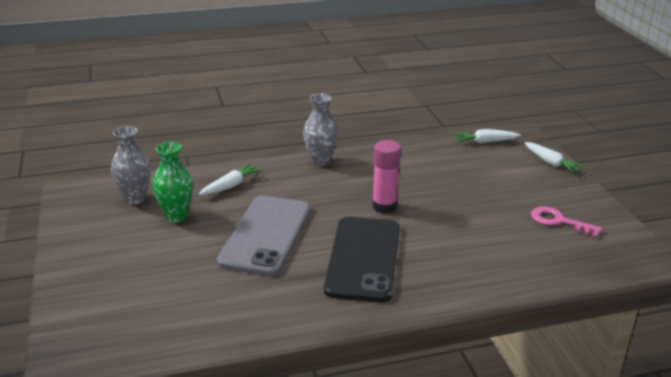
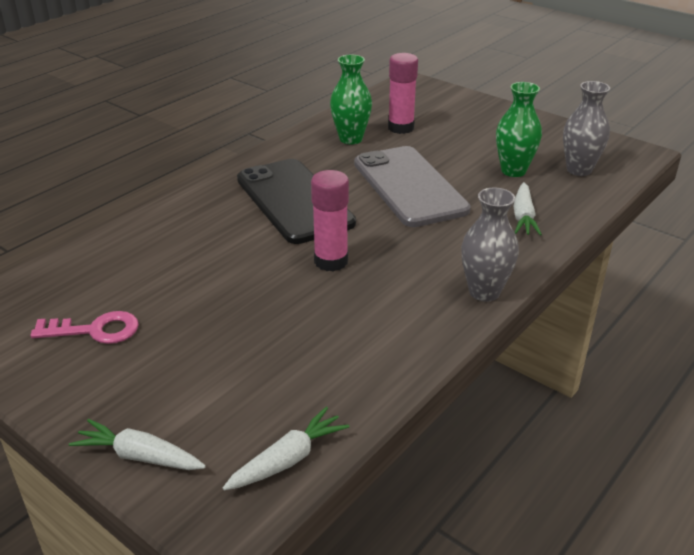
camera: 145 degrees right, 5 degrees up
none -> green vase [330,54,372,144]
none -> pink glue stick [388,53,418,134]

